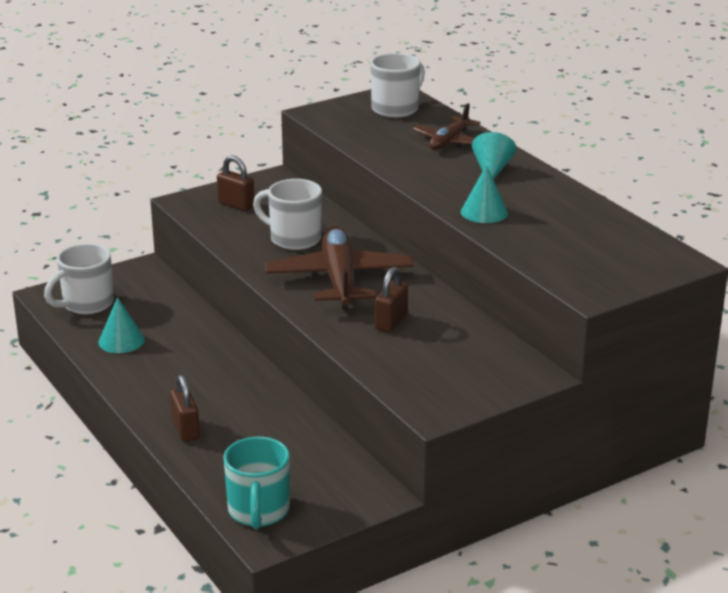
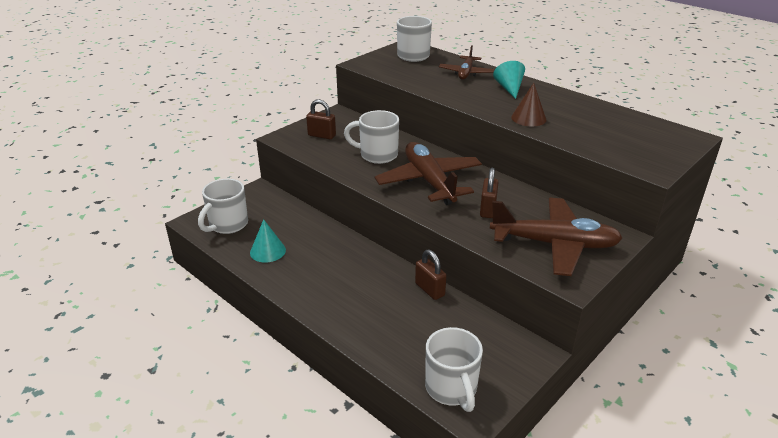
camera: 15 degrees left, 5 degrees up
brown padlock [170,375,200,442] -> brown padlock moved to [415,250,446,300]
turquoise mug [223,437,290,529] -> white mug [425,327,483,412]
turquoise cone [461,165,508,223] -> brown cone [511,83,546,126]
none -> brown plane [490,198,623,276]

